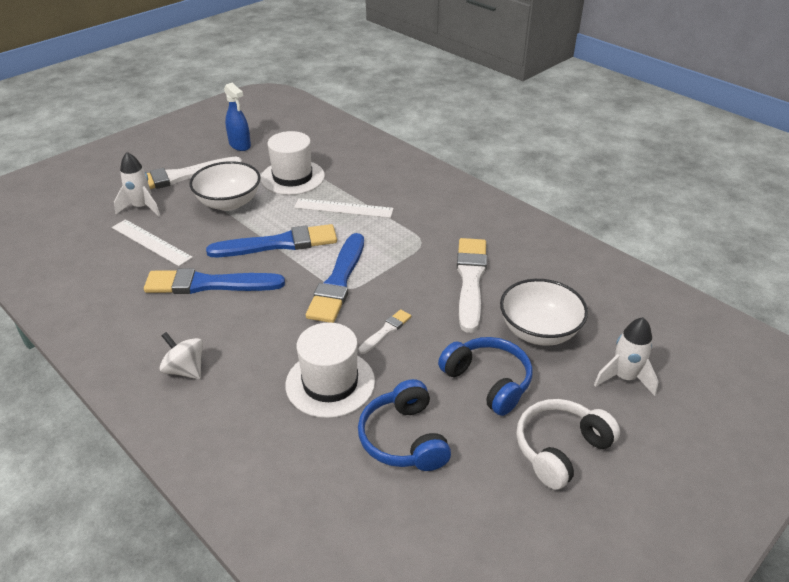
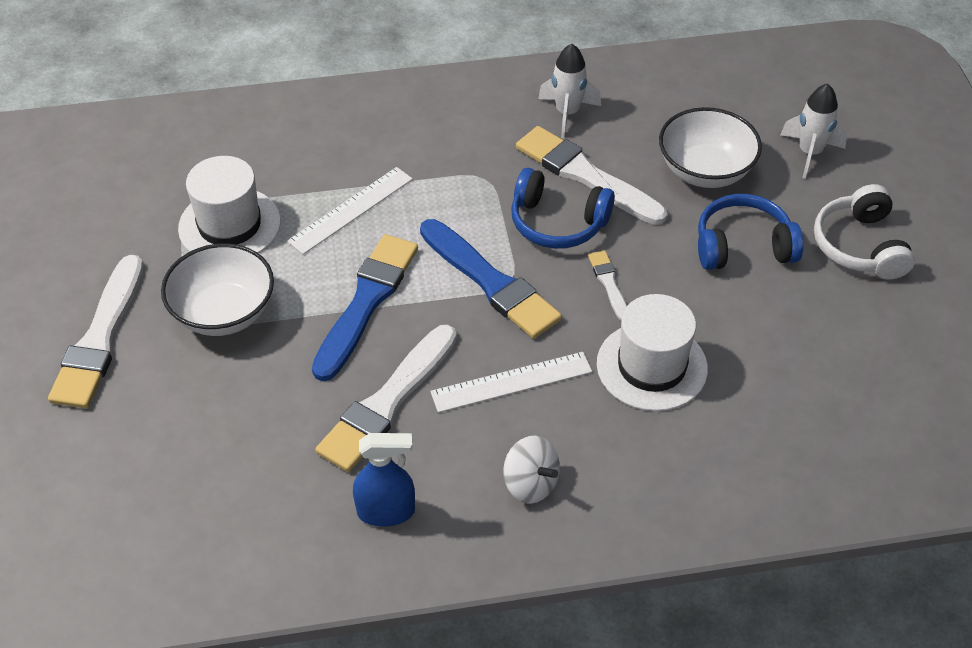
camera: 55 degrees left, 10 degrees up
white ruler [112,219,193,266] -> white ruler moved to [430,352,592,413]
white rocket [114,152,161,217] -> white rocket moved to [538,44,601,138]
blue brush [144,268,285,294] -> white brush [315,325,457,472]
white spinning top [159,332,203,379] -> white spinning top turned 120 degrees counterclockwise [503,436,560,504]
blue spray bottle [224,83,251,151] -> blue spray bottle moved to [353,433,415,527]
blue headphones [358,379,451,471] -> blue headphones moved to [511,168,615,249]

